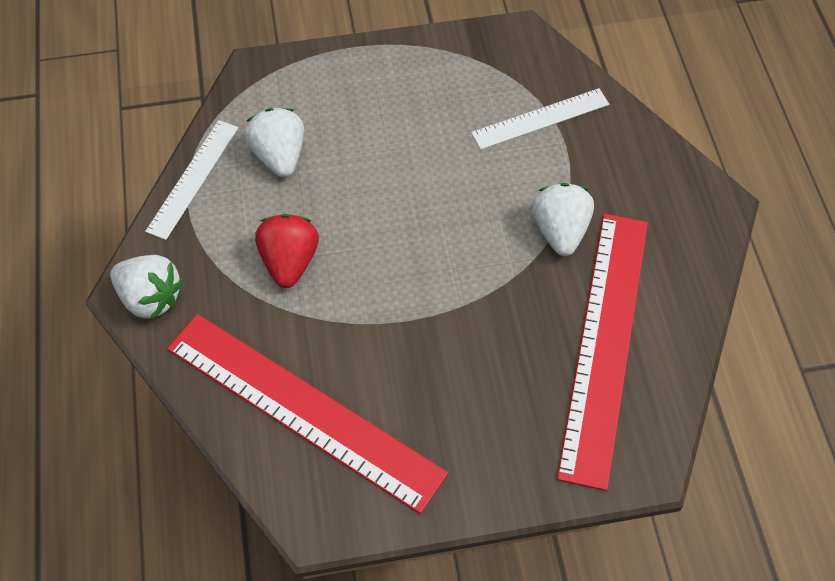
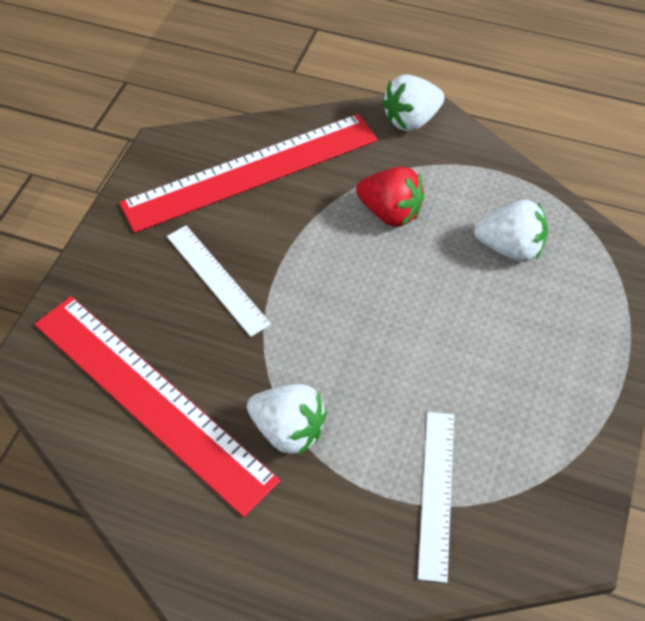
camera: 120 degrees right, 5 degrees down
white ruler [145,120,238,240] -> white ruler moved to [167,225,271,337]

